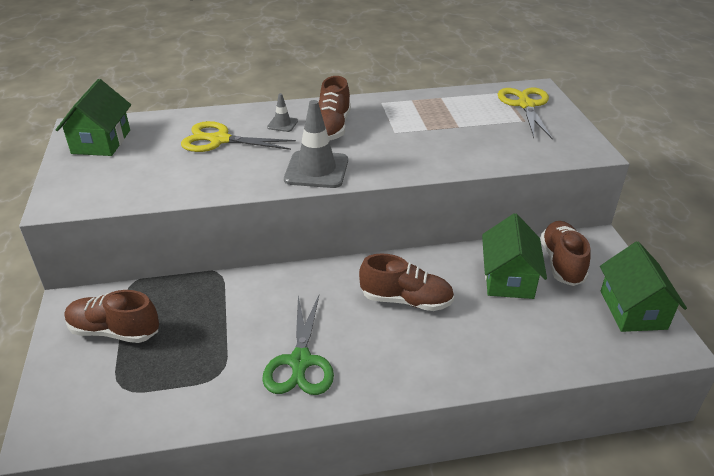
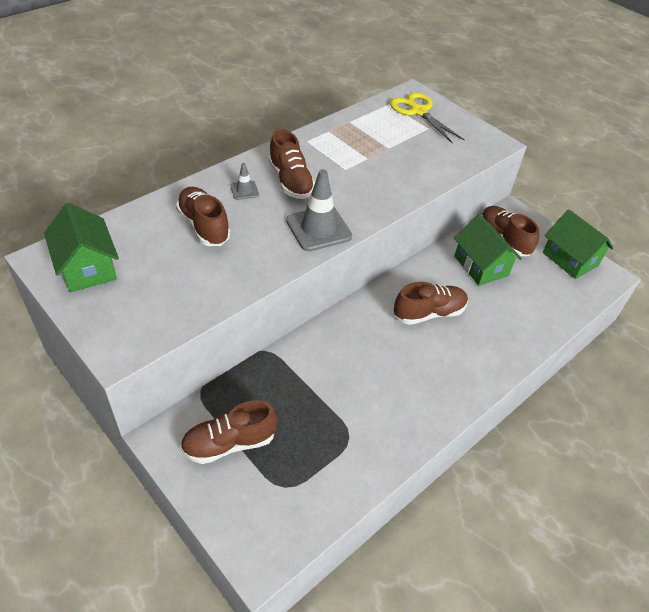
camera: 35 degrees left, 10 degrees up
yellow scissors [181,121,296,152] -> brown shoe [176,187,231,246]
green scissors [262,295,334,395] -> none

